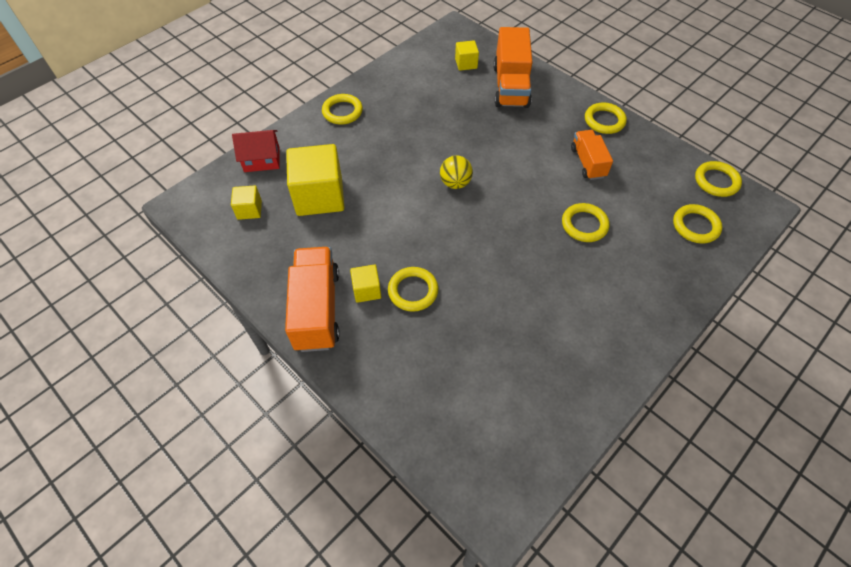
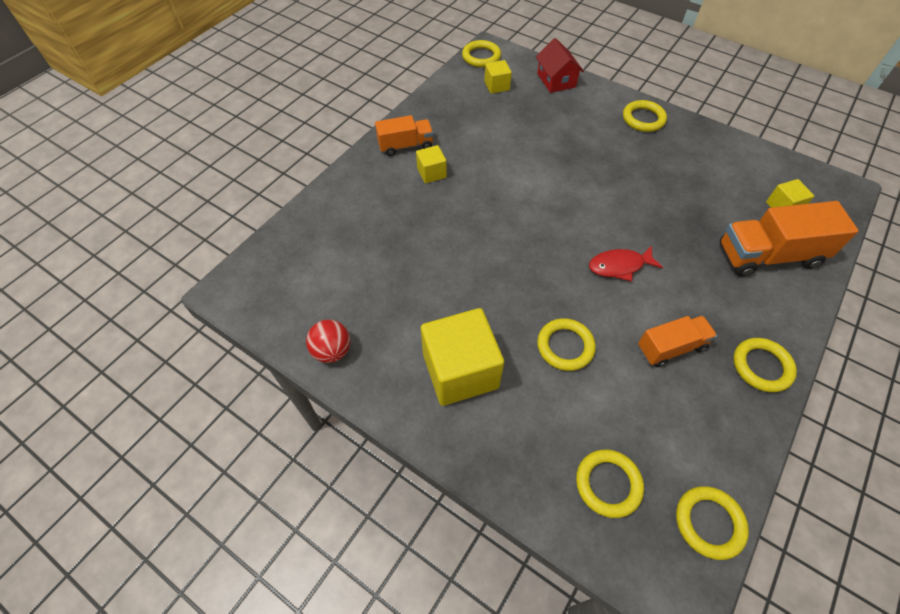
camera: 80 degrees right, 0 degrees up
orange truck [285,247,340,352] -> orange truck [375,115,434,156], size x0.61
yellow cube [286,144,345,216] -> yellow cube moved to [421,308,504,406]
yellow ring [388,267,438,312] -> yellow ring moved to [462,40,501,67]
yellow ball [440,155,473,189] -> none
none -> red ball [306,320,350,363]
none -> red fish [589,245,663,281]

